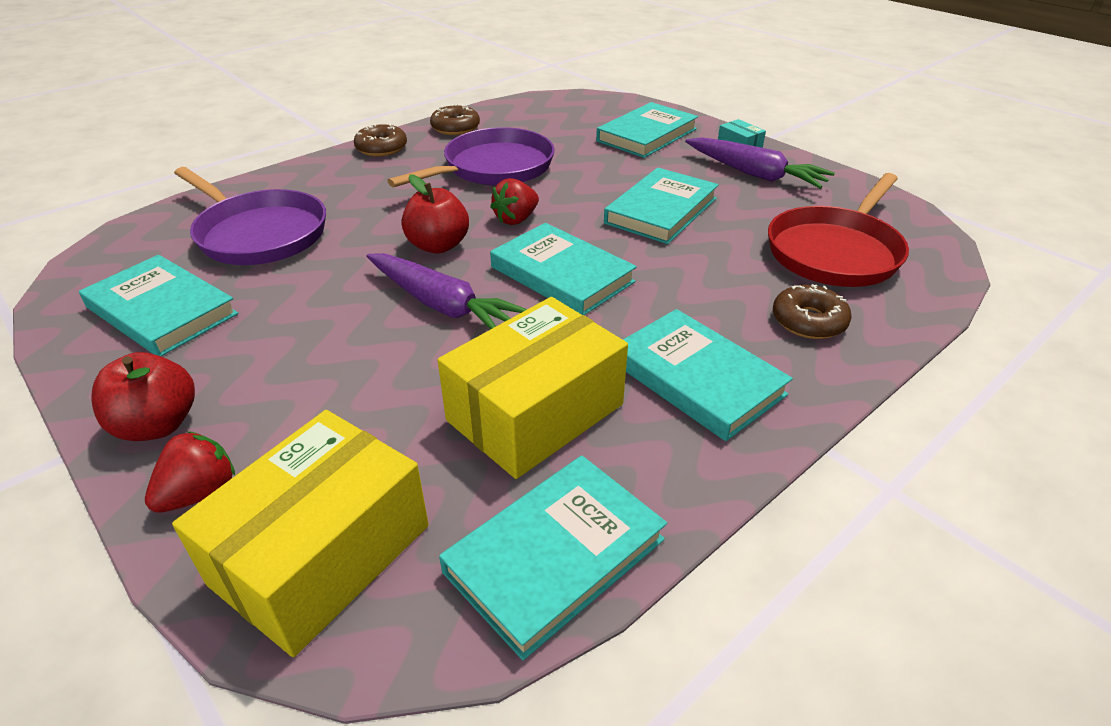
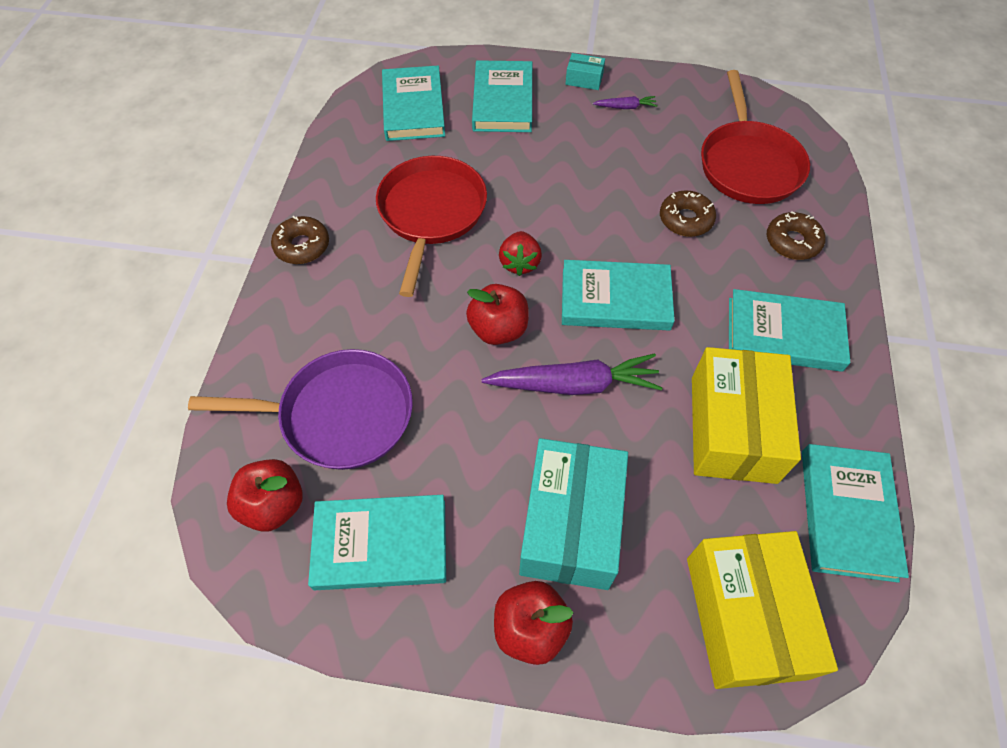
camera: 40 degrees left, 20 degrees up
red strawberry [145,431,235,513] -> none
purple pan [387,127,555,187] -> red pan [376,156,487,297]
brown donut [430,104,480,135] -> brown donut moved to [660,190,716,237]
turquoise book [604,168,719,244] -> turquoise book moved to [382,66,445,141]
purple carrot [685,137,835,189] -> purple carrot [593,96,657,109], size x0.47
none -> red apple [227,459,303,532]
none -> turquoise box [519,438,628,590]

